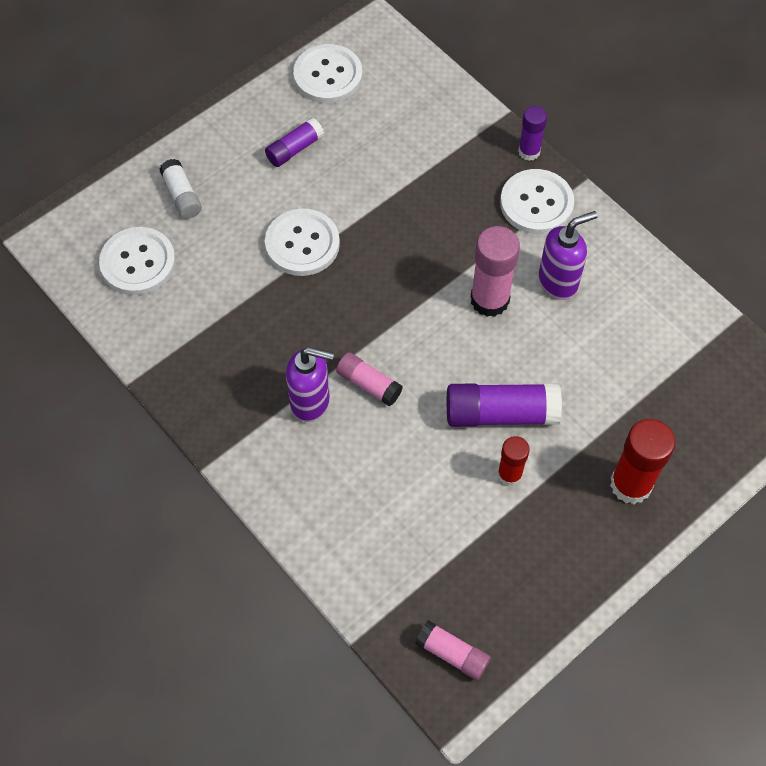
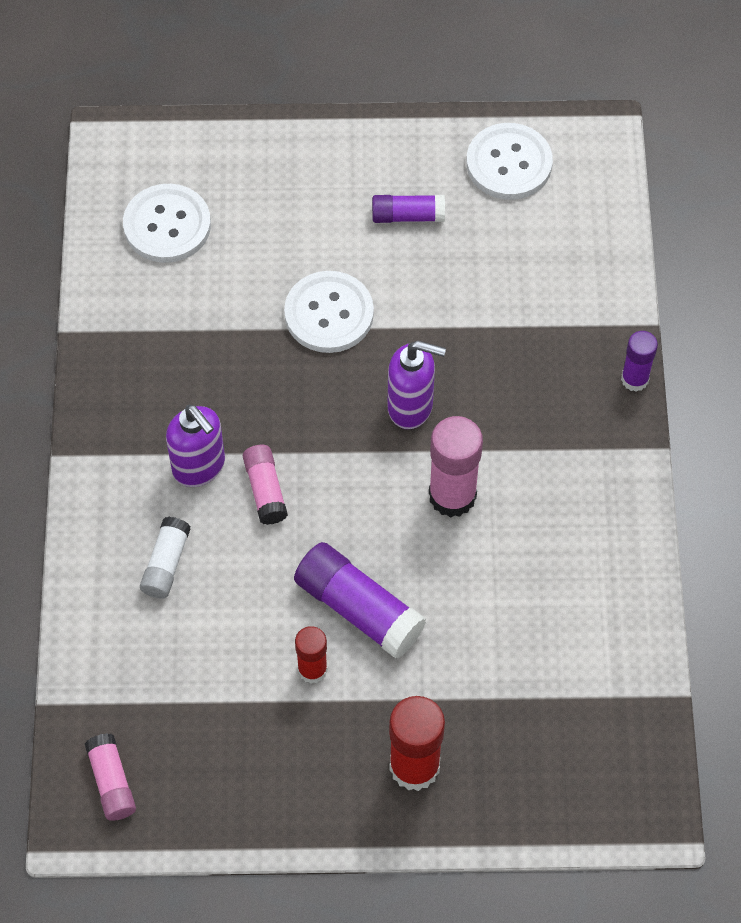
camera: 40 degrees right, 0 degrees up
white glue stick [159,159,202,219] -> white glue stick moved to [140,517,191,599]
white button [500,169,574,234] -> none
purple soap dispenser [538,211,598,300] -> purple soap dispenser moved to [387,341,446,429]

